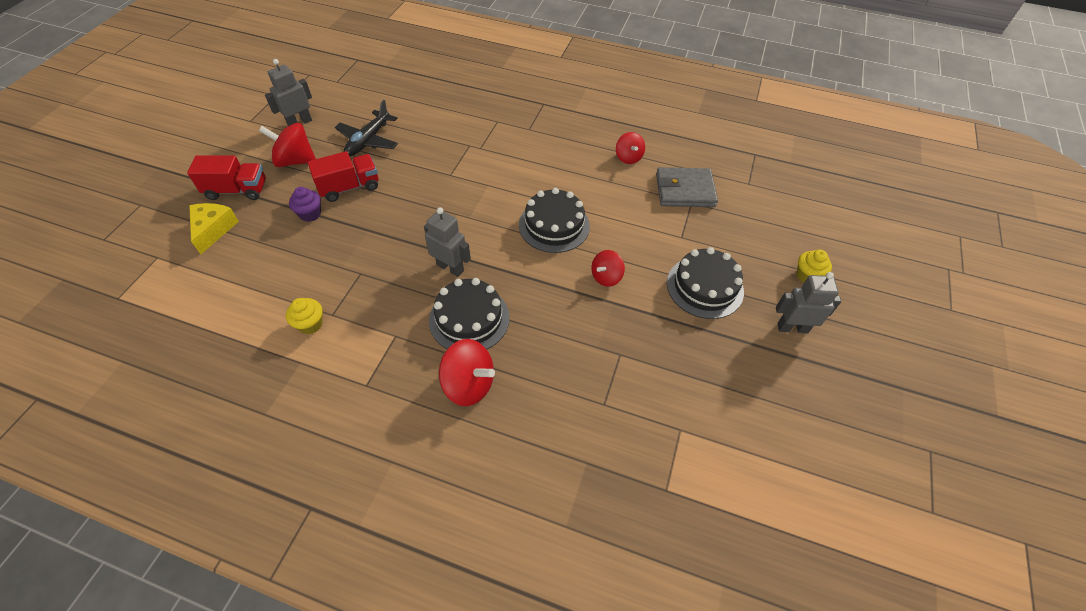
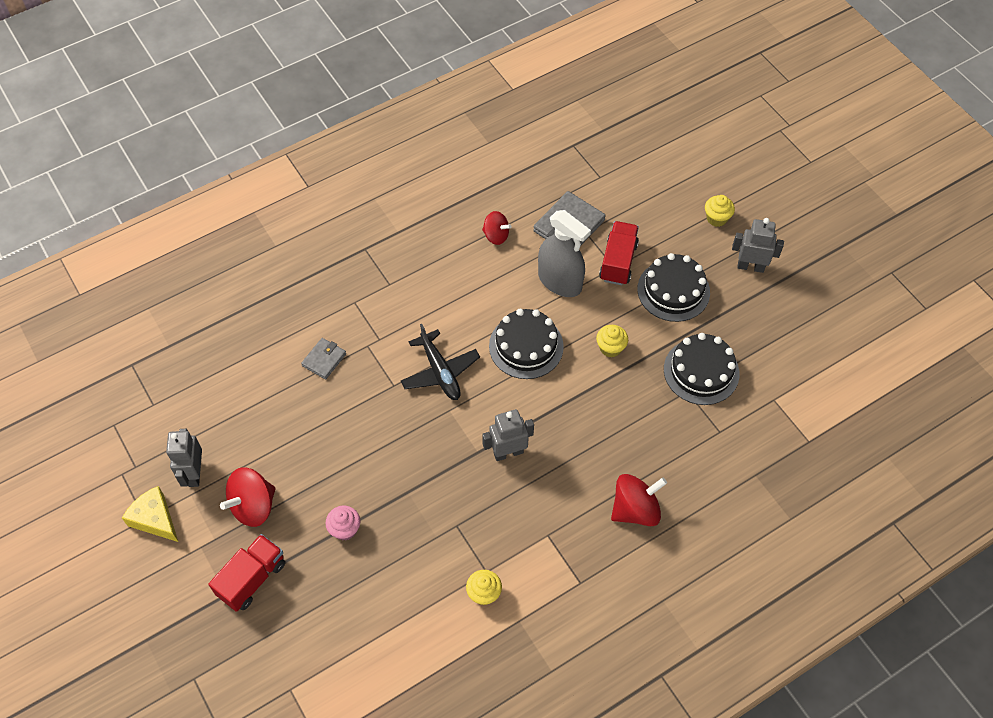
camera: 50 degrees left, 5 degrees up
yellow cheese [189,203,239,254] -> yellow cheese moved to [122,486,178,542]
purple cupcake [289,187,321,222] -> pink cupcake [325,506,361,540]
red truck [308,151,379,202] -> red truck moved to [599,221,639,285]
black plane [335,100,398,156] -> black plane moved to [401,324,480,400]
black cake [429,278,510,350] -> black cake moved to [664,333,739,405]
red spinning top [592,250,625,287] -> yellow cupcake [596,325,628,358]
grey robot [776,272,841,333] -> grey robot turned 60 degrees clockwise [732,218,784,273]
none -> grey wallet [301,338,346,380]
none -> grey spray bottle [538,210,591,297]

